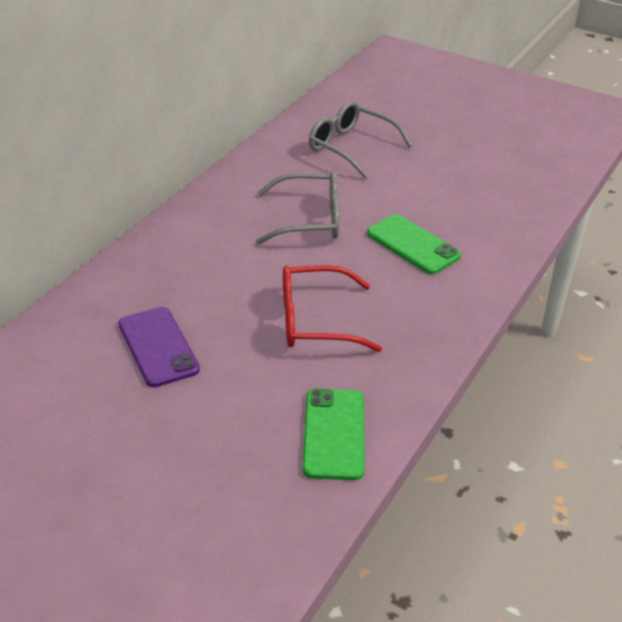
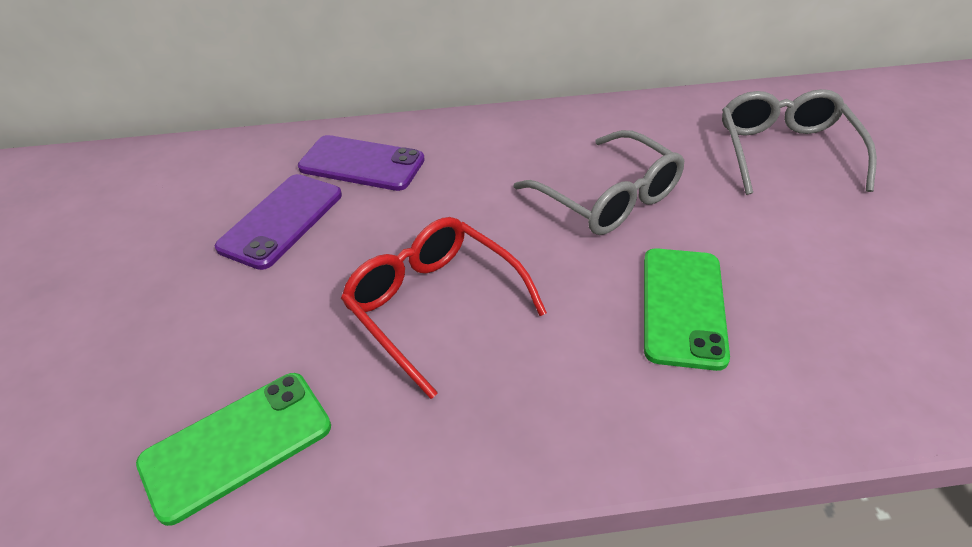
camera: 55 degrees right, 5 degrees up
none -> purple phone [298,135,425,191]

